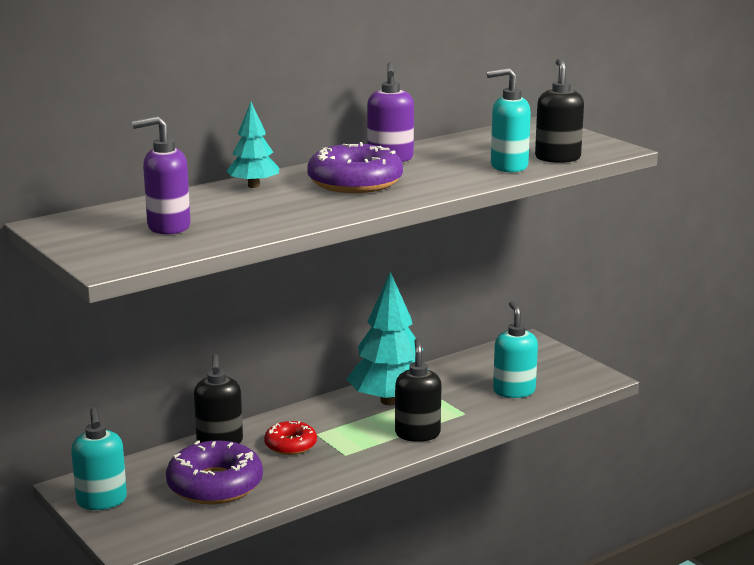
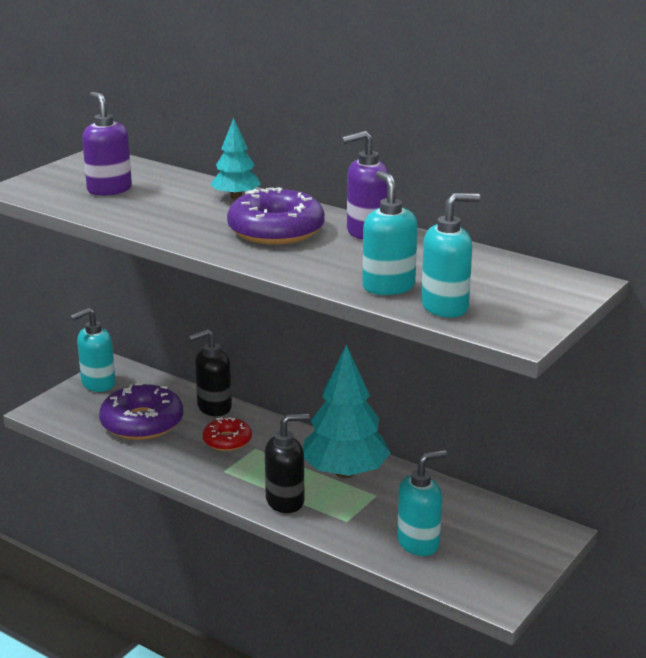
camera: 70 degrees right, 5 degrees up
black soap dispenser [535,59,584,163] -> turquoise soap dispenser [421,193,480,318]

